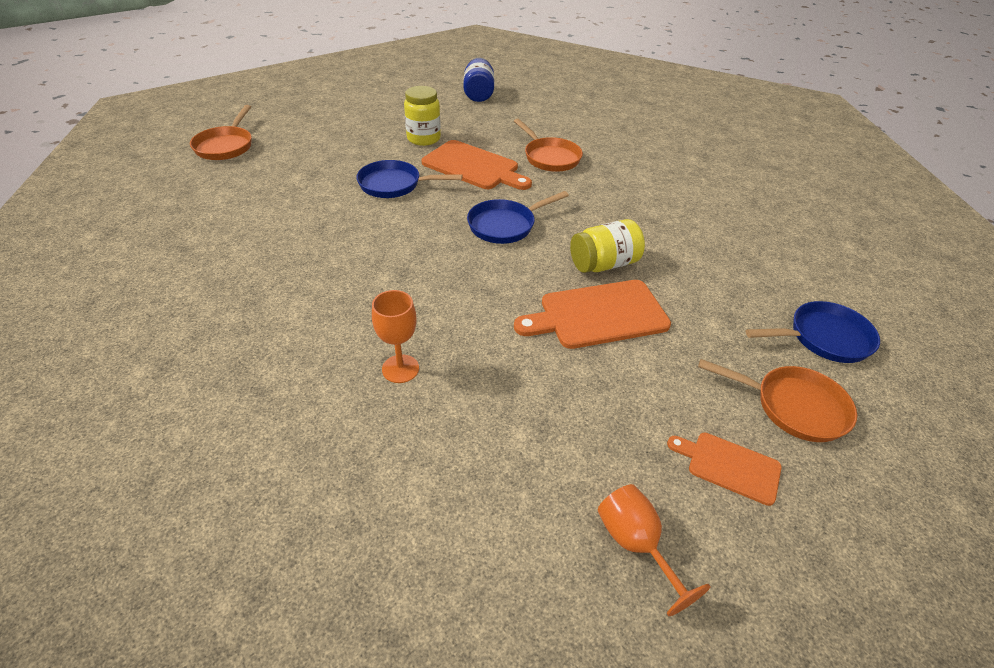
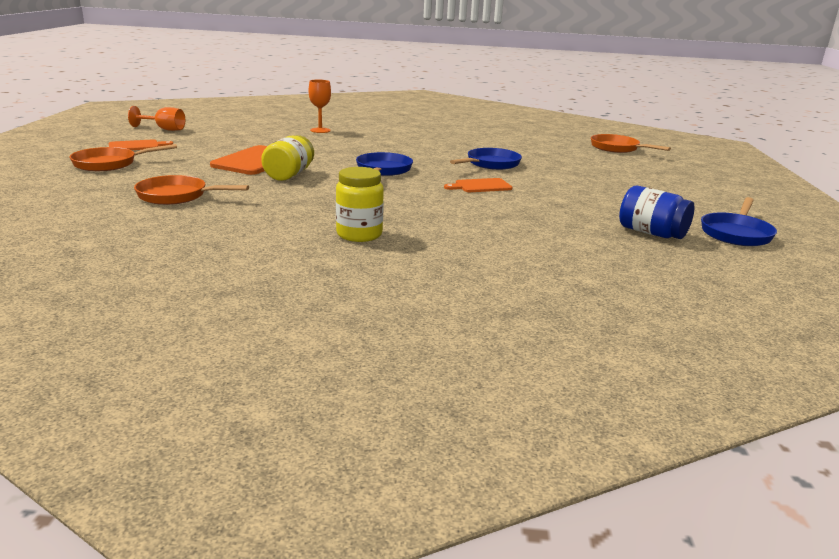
camera: 130 degrees right, 20 degrees down
yellow jar [404,86,441,146] -> yellow jar moved to [336,167,384,242]
orange cutting board [421,140,532,190] -> orange cutting board [444,178,512,192], size x0.57
orange pan [514,118,583,172] -> orange pan moved to [134,175,249,205]
blue pan [746,301,880,363] -> blue pan moved to [701,197,777,246]

